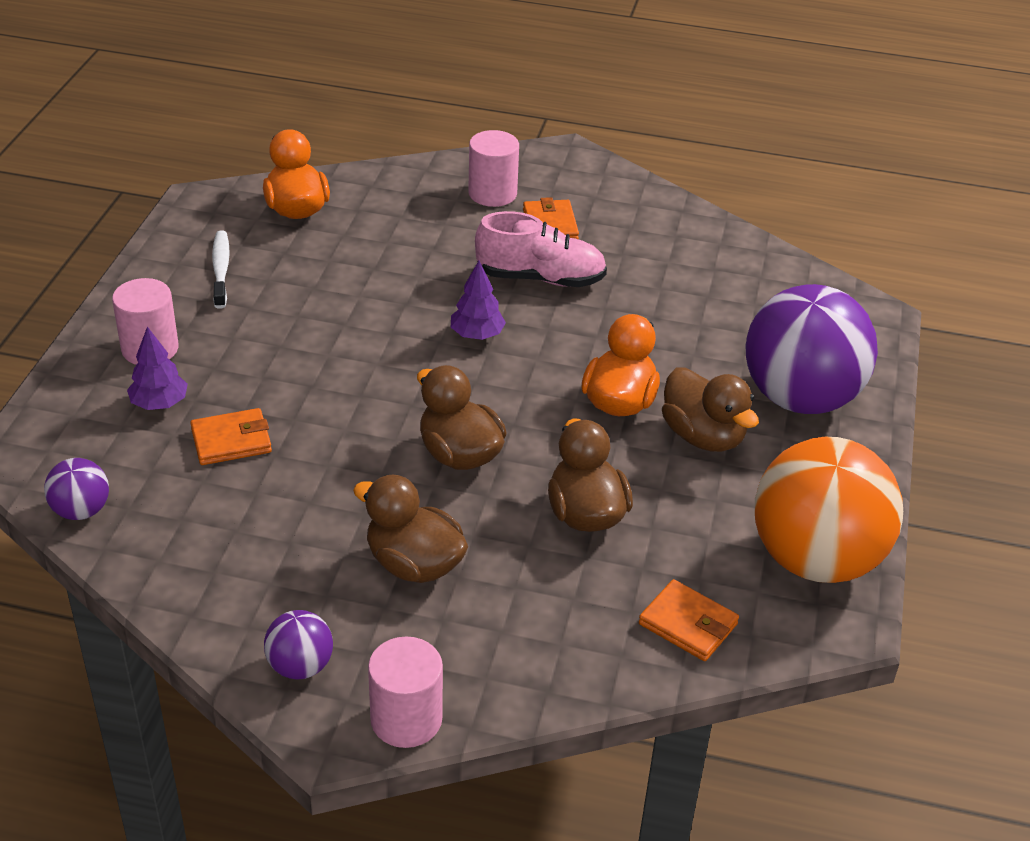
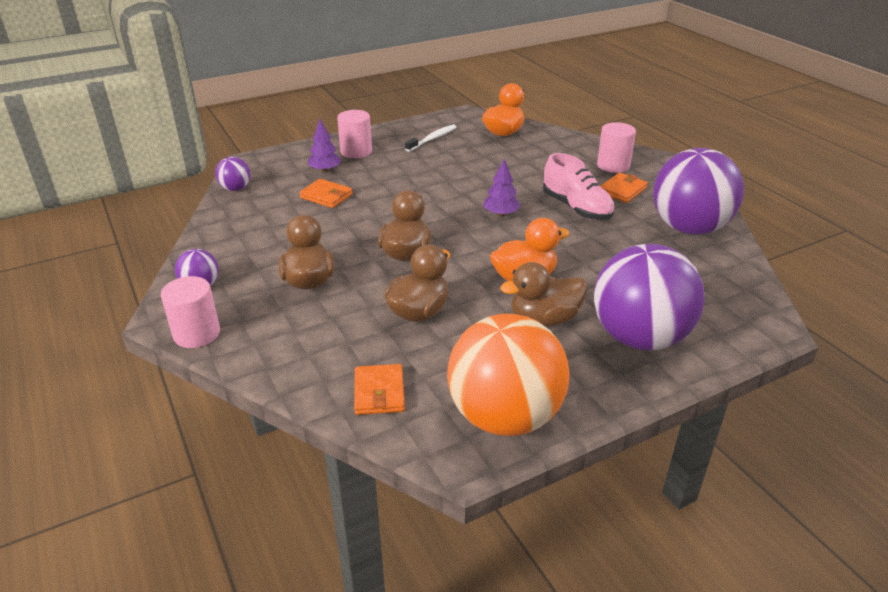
camera: 50 degrees right, 5 degrees down
brown duck [662,367,759,452] -> brown duck turned 60 degrees clockwise [500,262,587,327]
none -> purple ball [653,148,744,235]

